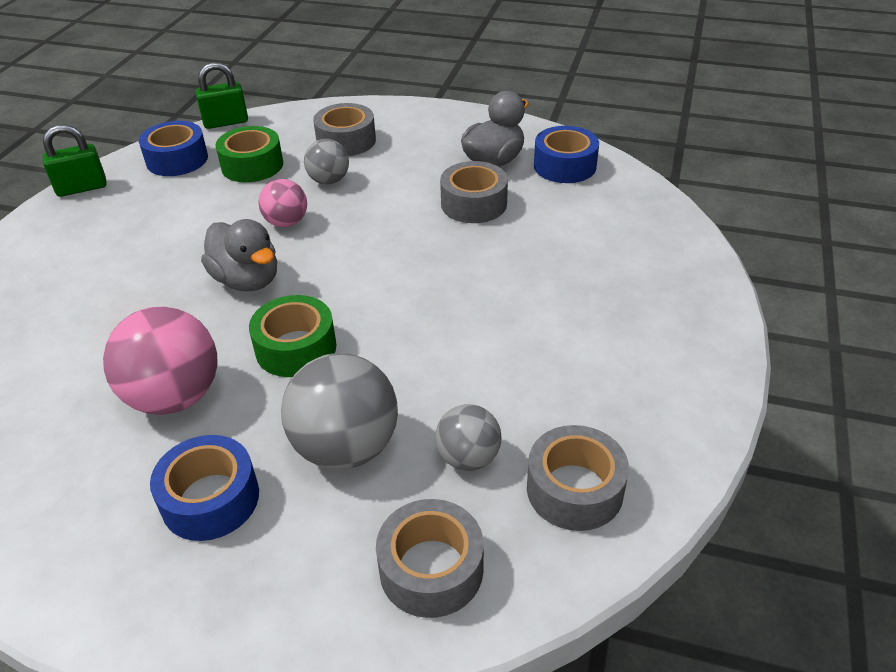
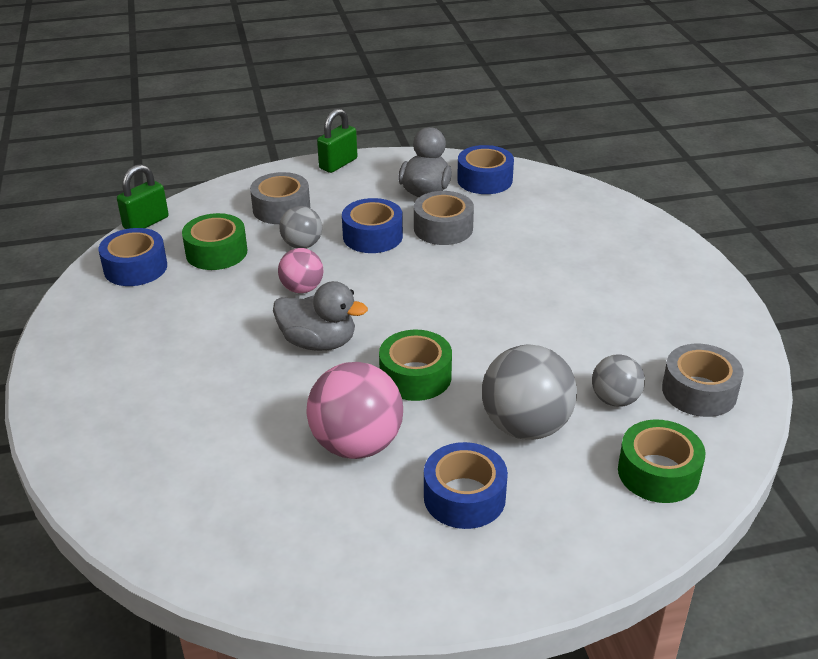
camera: 30 degrees left, 5 degrees down
green padlock [43,124,107,197] -> green padlock moved to [317,108,357,173]
grey tape [376,499,484,618] -> green tape [618,419,706,503]
none -> blue tape [342,198,403,253]

